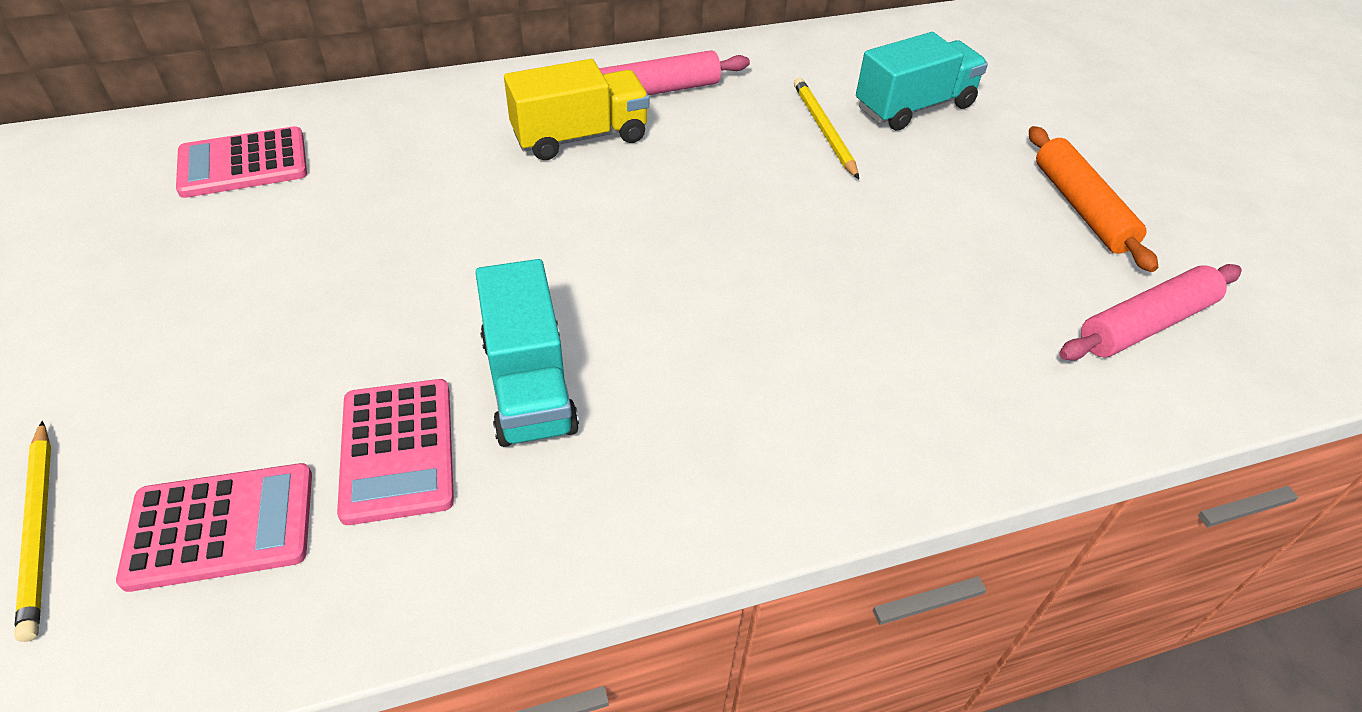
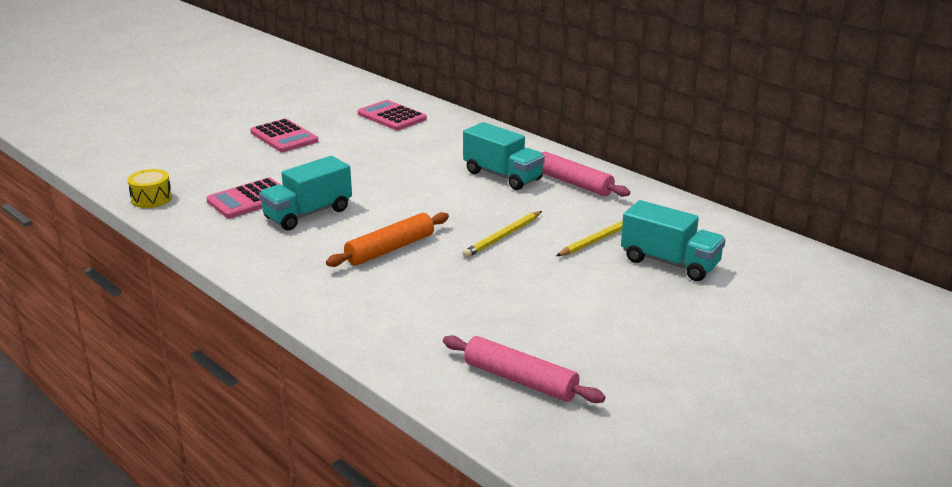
camera: 65 degrees right, 20 degrees down
yellow pencil [14,421,51,642] -> yellow pencil moved to [462,211,542,258]
pink calculator [116,463,312,592] -> pink calculator moved to [250,119,318,152]
yellow truck [504,59,649,160] -> turquoise truck [463,122,545,190]
orange rolling pin [1029,126,1158,272] -> orange rolling pin moved to [326,212,449,267]
none -> yellow drum [127,169,172,208]

